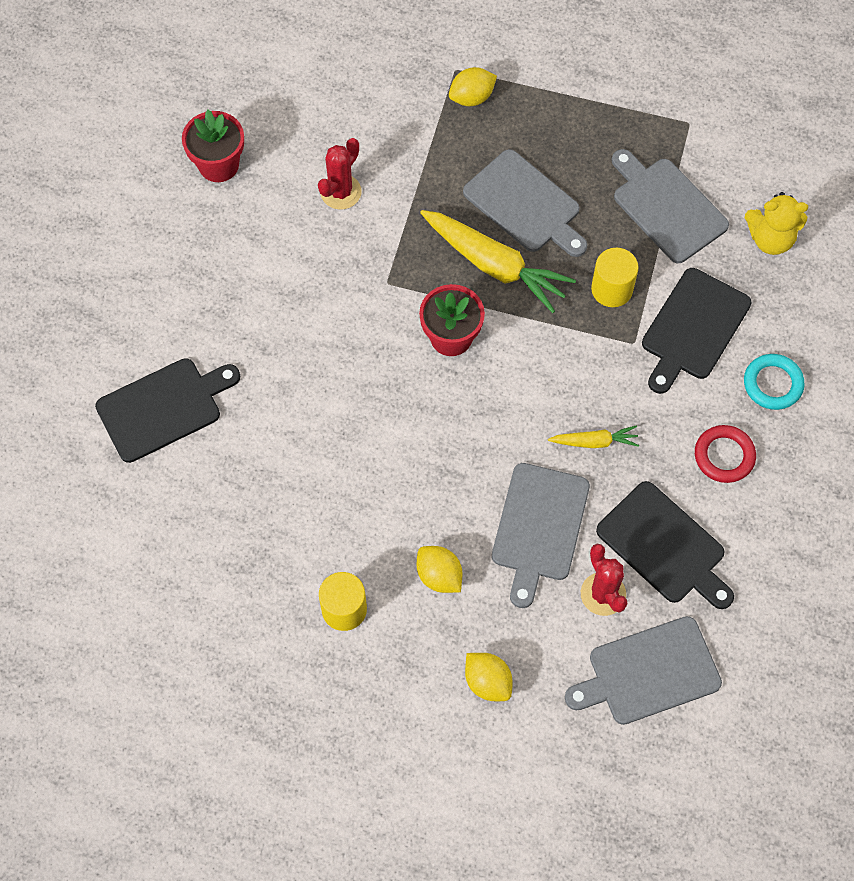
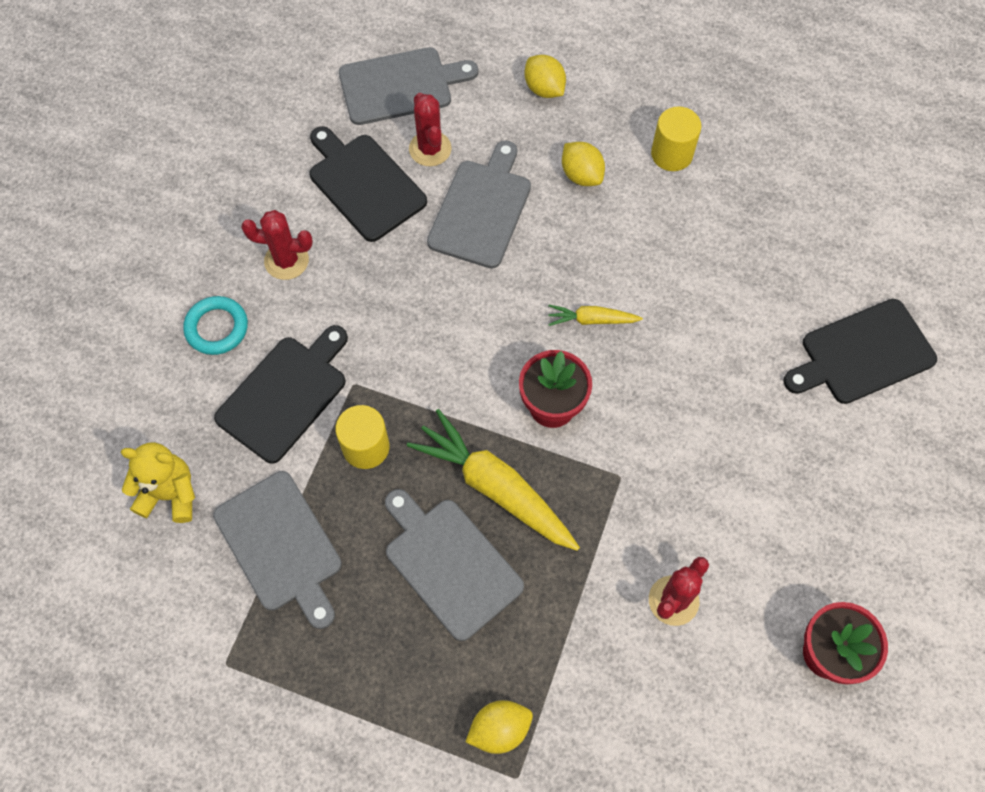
camera: 175 degrees left, 0 degrees up
yellow carrot [548,425,639,448] -> yellow carrot moved to [548,305,643,326]
red ring [695,425,756,483] -> red cactus [241,210,313,280]

